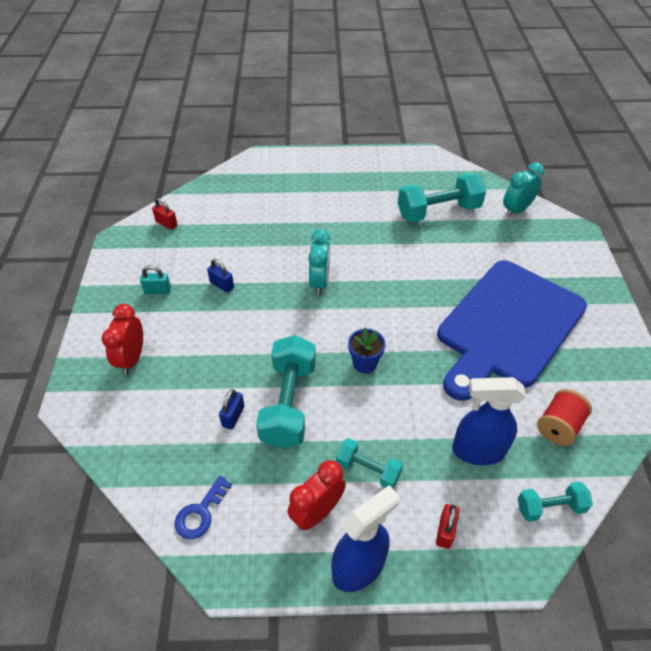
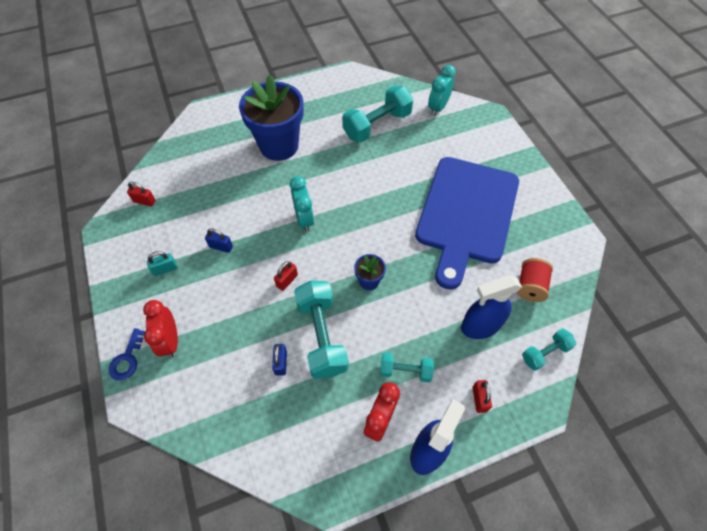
camera: 20 degrees left, 10 degrees up
blue key [175,476,232,539] -> blue key moved to [109,328,145,380]
none -> blue flower pot [239,75,304,161]
none -> red padlock [274,261,298,291]

